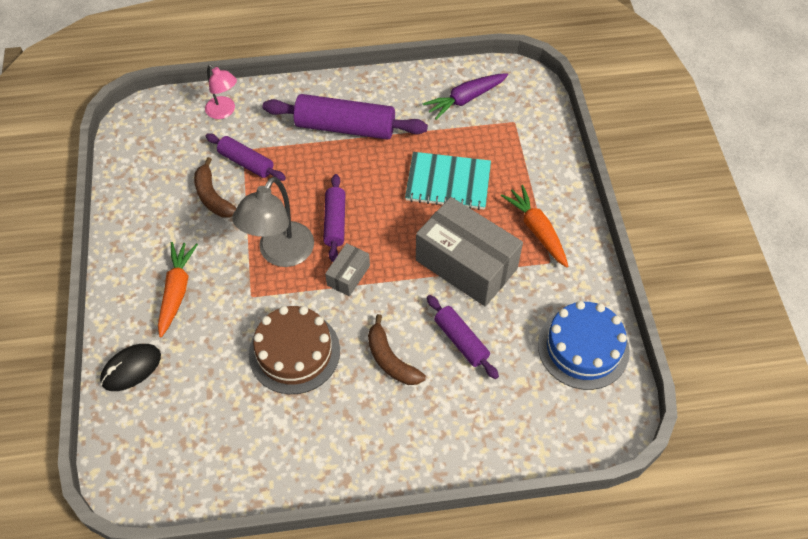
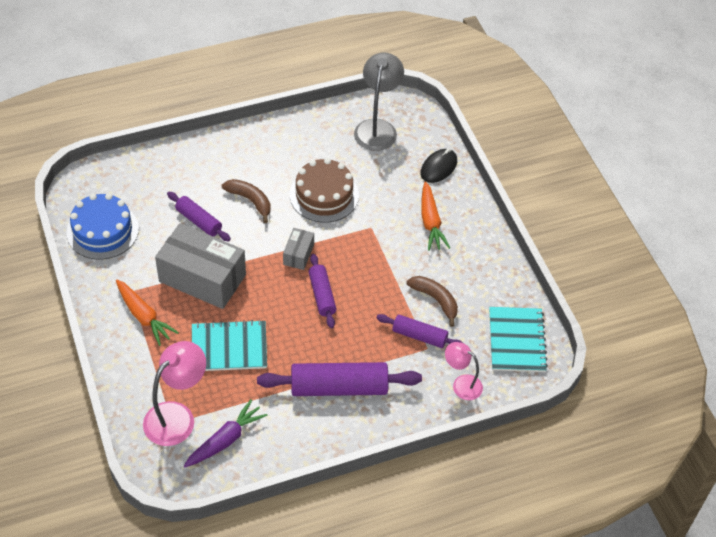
camera: 165 degrees right, 5 degrees down
grey lamp [232,177,314,267] -> grey lamp moved to [354,52,404,151]
none -> pink lamp [143,341,206,446]
none -> turquoise notebook [489,307,548,372]

